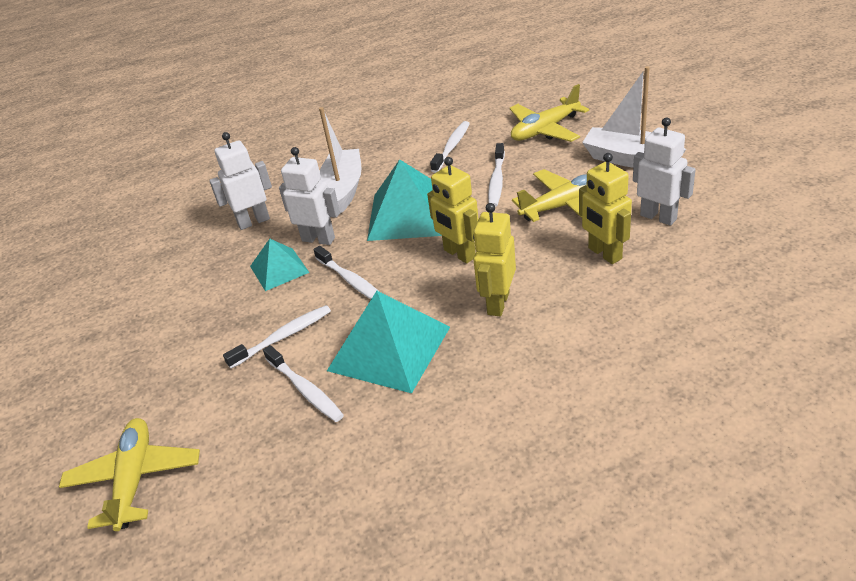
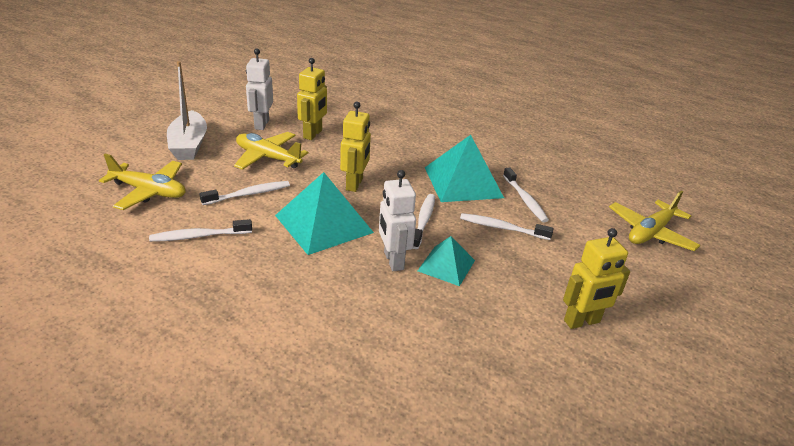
camera: 135 degrees left, 5 degrees down
white robot [209,132,272,230] -> none
white toothbrush [263,345,344,422] -> white toothbrush turned 150 degrees clockwise [503,167,549,222]
white boat [319,107,362,214] -> none
yellow robot [473,203,516,316] -> yellow robot moved to [563,228,630,329]

